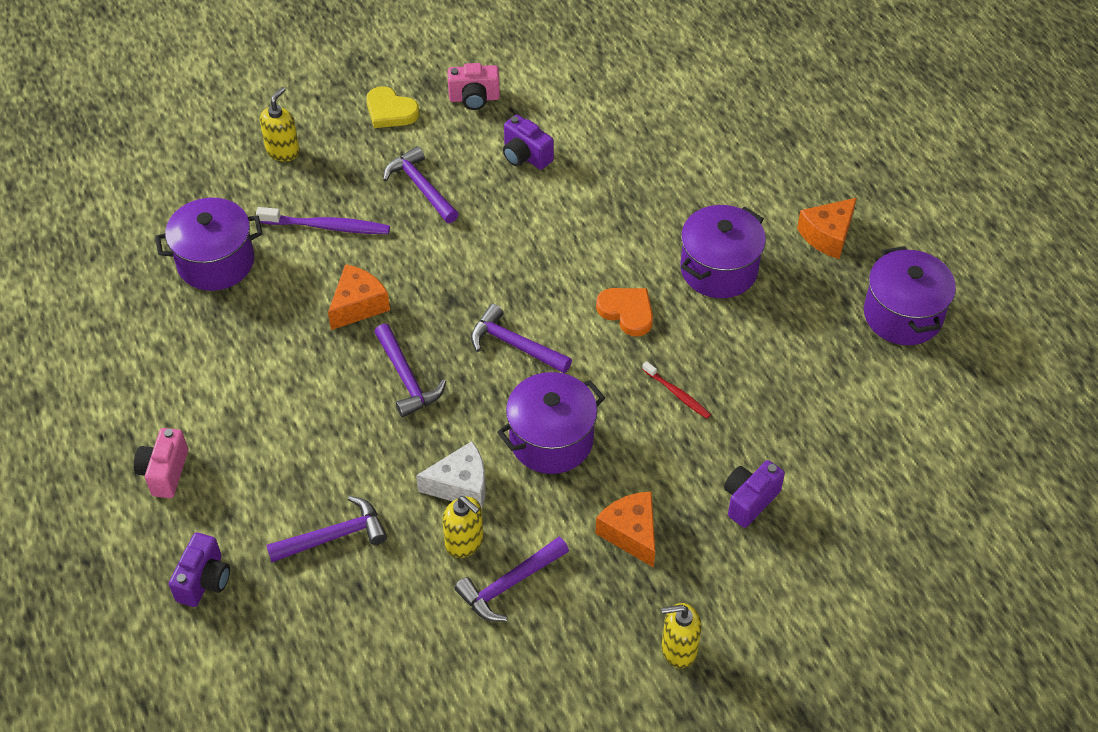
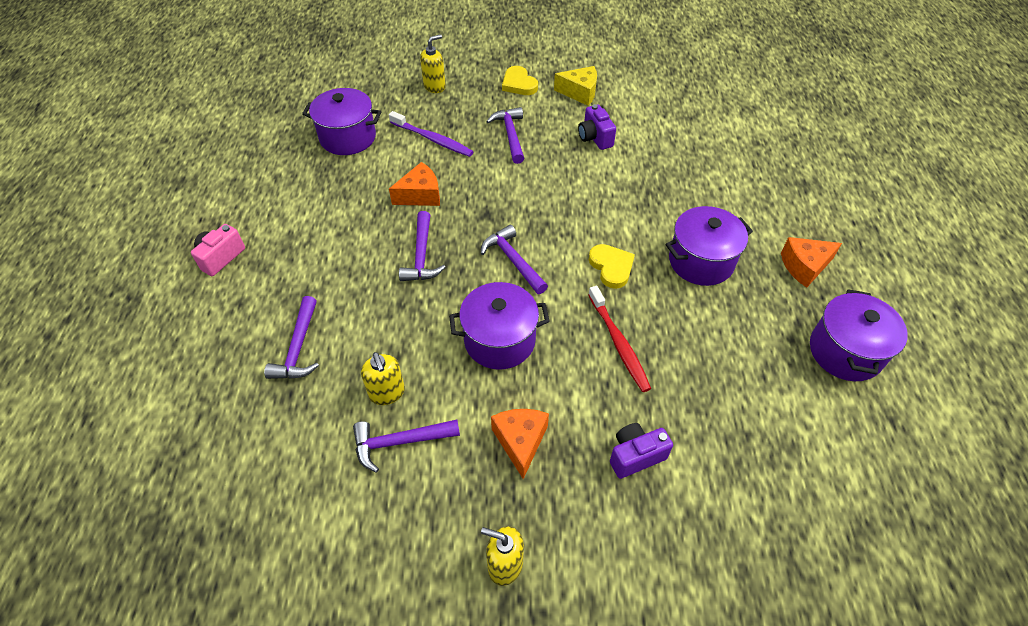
camera: 25 degrees right, 0 degrees up
purple camera [169,532,230,607] -> none
purple hammer [266,496,387,562] -> purple hammer turned 90 degrees clockwise [264,296,319,379]
white cheese [416,441,486,509] -> none
pink camera [447,63,500,110] -> yellow cheese [554,66,597,106]
orange heart [596,288,653,336] -> yellow heart [589,244,635,289]
red toothbrush [642,361,711,419] -> red toothbrush [588,286,651,392], size x1.66

